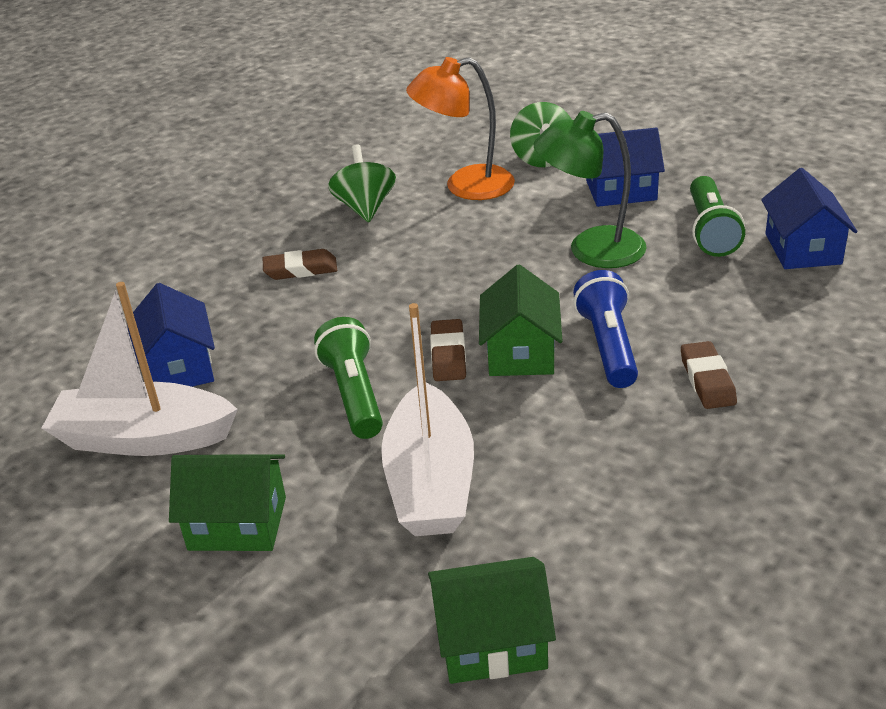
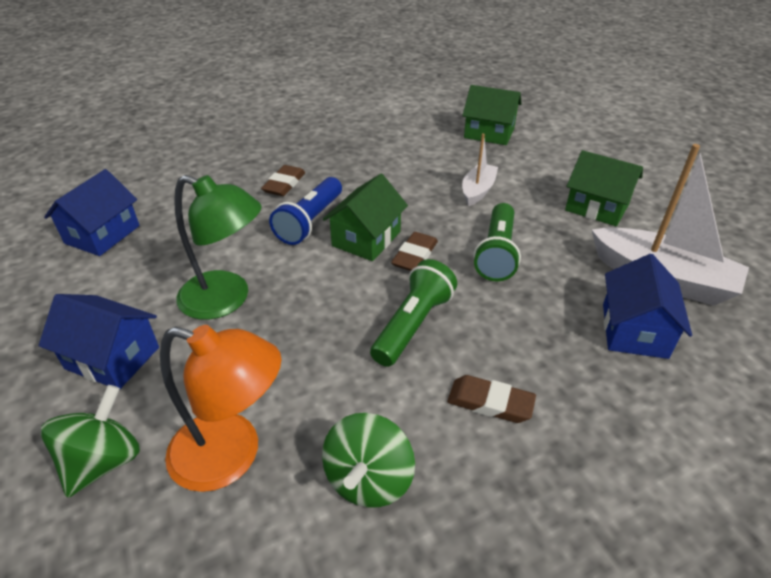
camera: 155 degrees left, 5 degrees up
white boat [381,303,474,536] -> white boat [462,133,498,206], size x0.55
green flashlight [690,176,745,257] -> green flashlight moved to [370,259,457,367]

